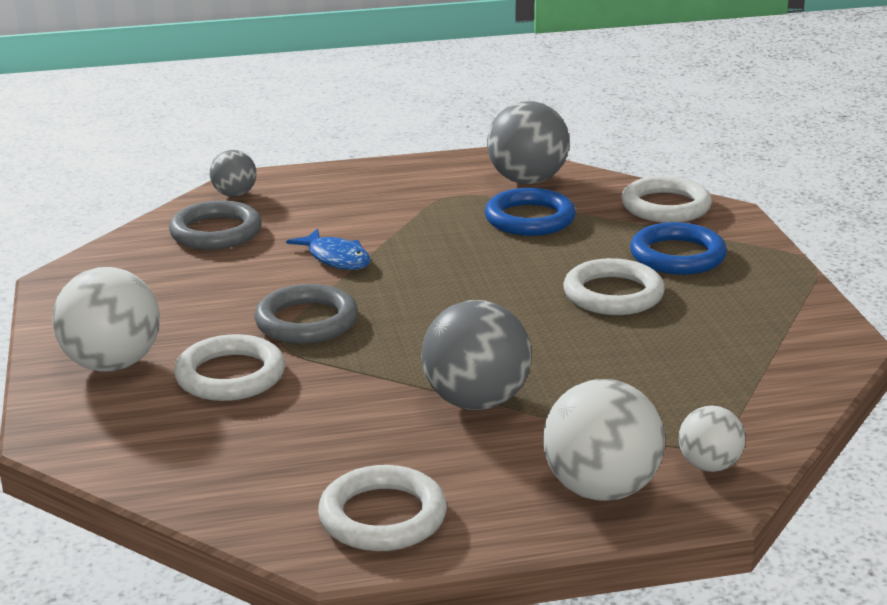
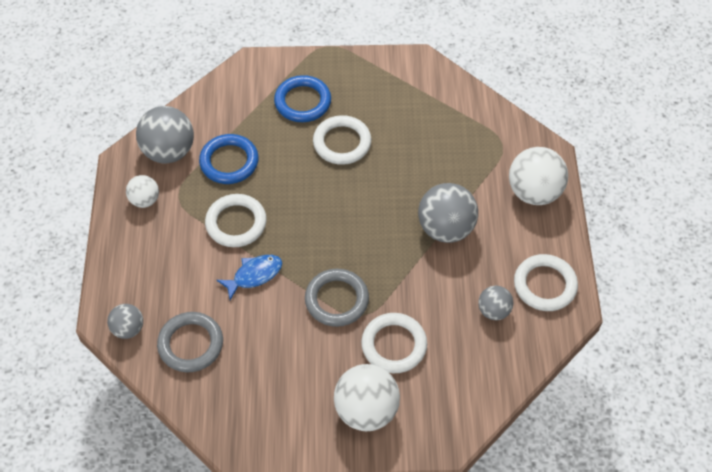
camera: 80 degrees left, 30 degrees up
white ring [622,176,712,223] -> white ring moved to [205,194,267,247]
white ball [679,406,745,472] -> white ball moved to [126,175,159,208]
none -> grey ball [478,286,513,320]

